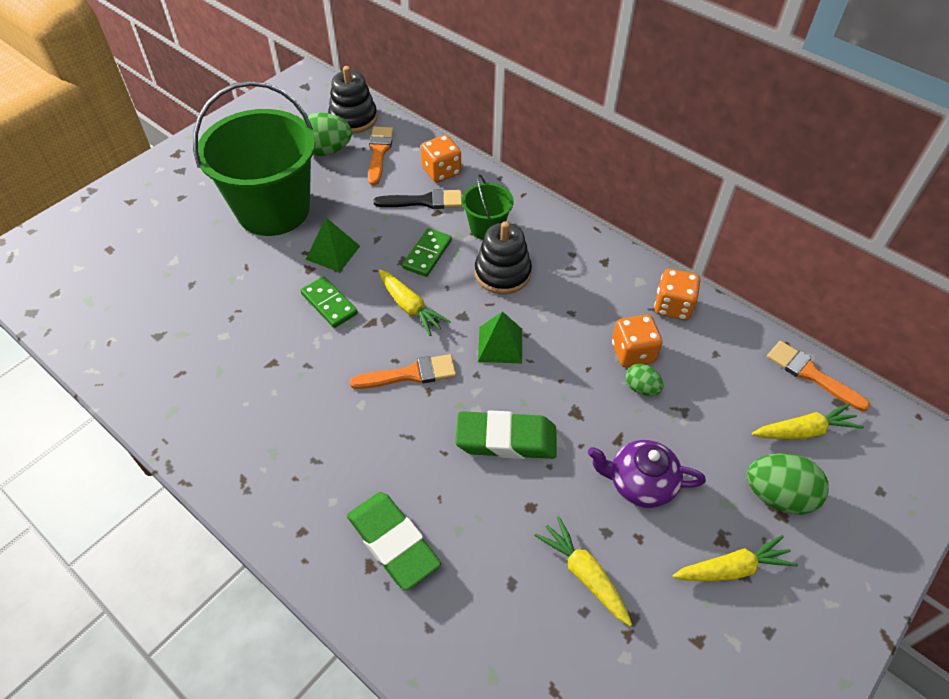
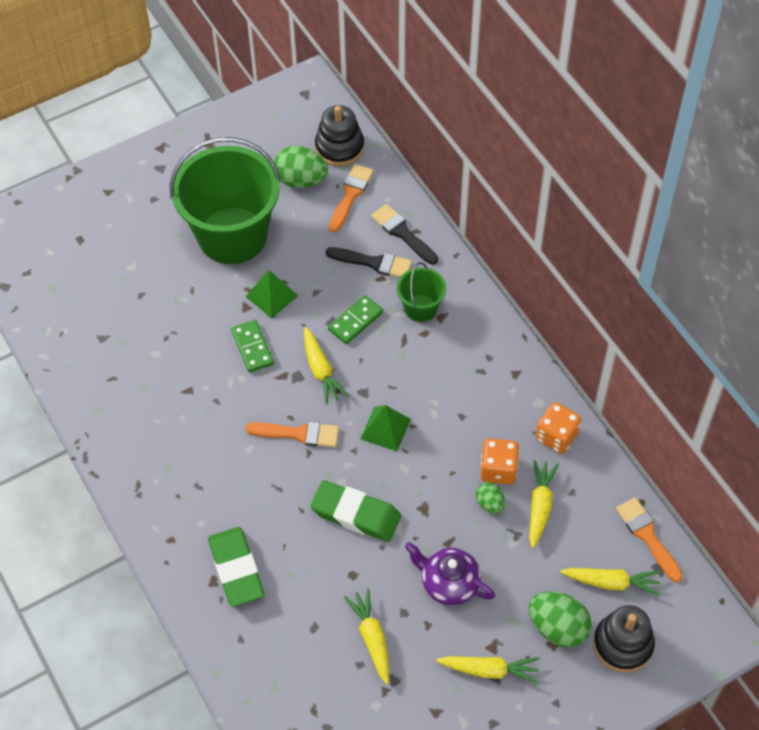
camera: 20 degrees right, 5 degrees up
orange dice [421,135,461,182] -> black brush [371,204,438,265]
black stacking toy [475,221,532,294] -> black stacking toy moved to [593,605,655,673]
none -> yellow carrot [529,460,559,548]

